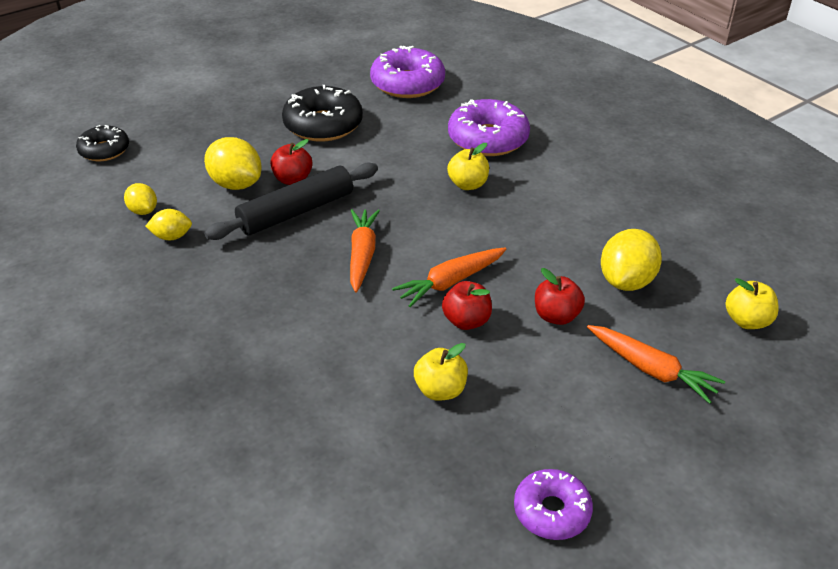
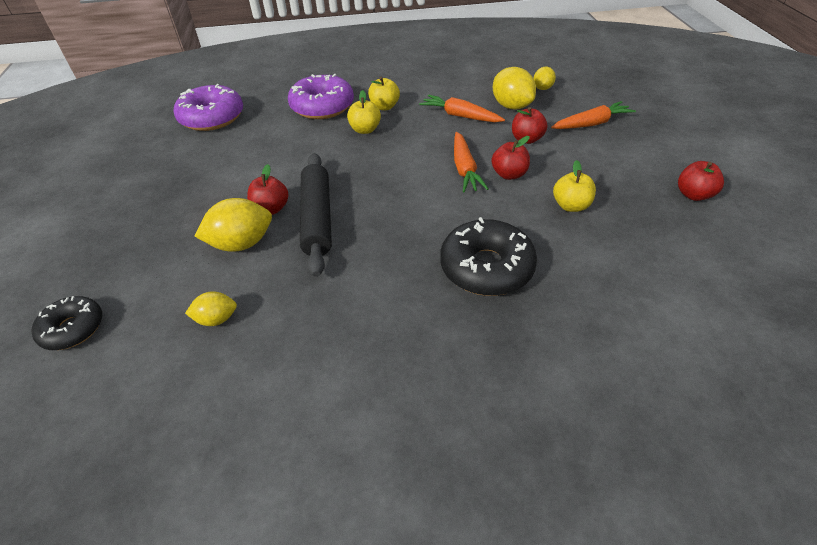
camera: 60 degrees left, 5 degrees up
yellow lemon [145,209,192,240] -> yellow lemon moved to [533,67,556,90]
black donut [282,85,363,141] -> black donut moved to [440,217,537,296]
orange carrot [350,209,380,293] -> orange carrot moved to [419,95,505,122]
purple donut [514,469,593,540] -> red apple [678,161,724,201]
yellow apple [726,278,779,329] -> yellow apple moved to [368,77,400,110]

